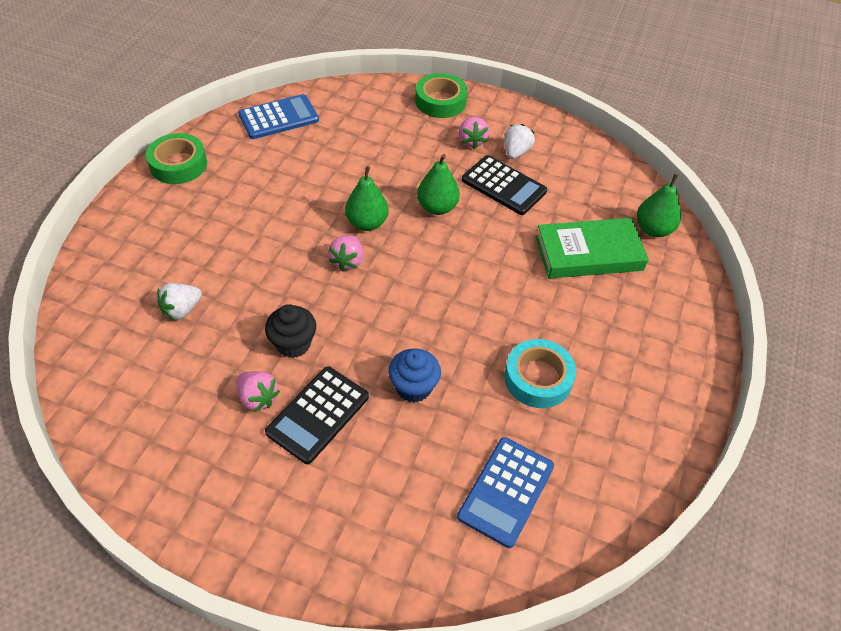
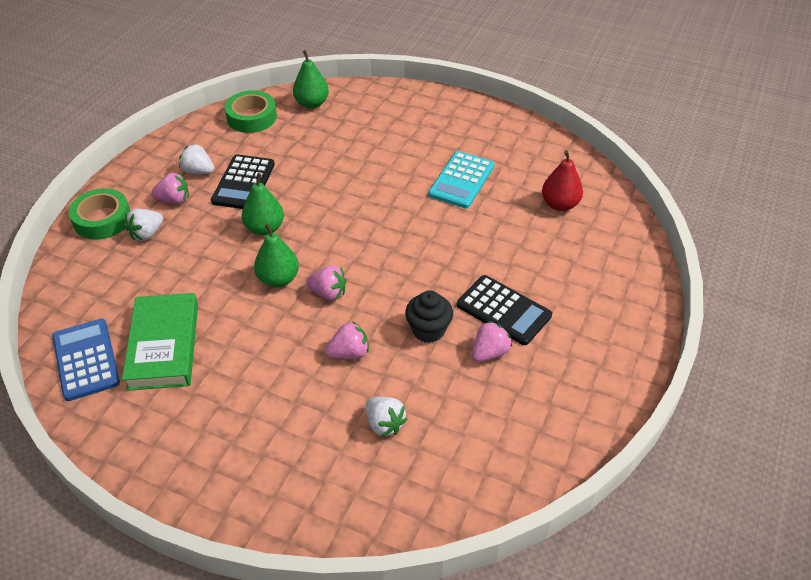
camera: 85 degrees left, 5 degrees down
green tape [146,133,207,184] -> green tape moved to [225,90,277,133]
blue cupcake [388,348,441,403] -> none
blue calculator [457,437,554,548] -> red pear [542,150,583,211]
black calculator [462,155,547,215] -> black calculator turned 150 degrees clockwise [211,154,275,209]
turquoise tape [504,339,576,408] -> turquoise calculator [428,151,495,208]
green book [536,218,649,278] -> green book moved to [122,293,198,391]
none -> white strawberry [125,209,163,241]
none -> pink strawberry [325,321,369,359]

